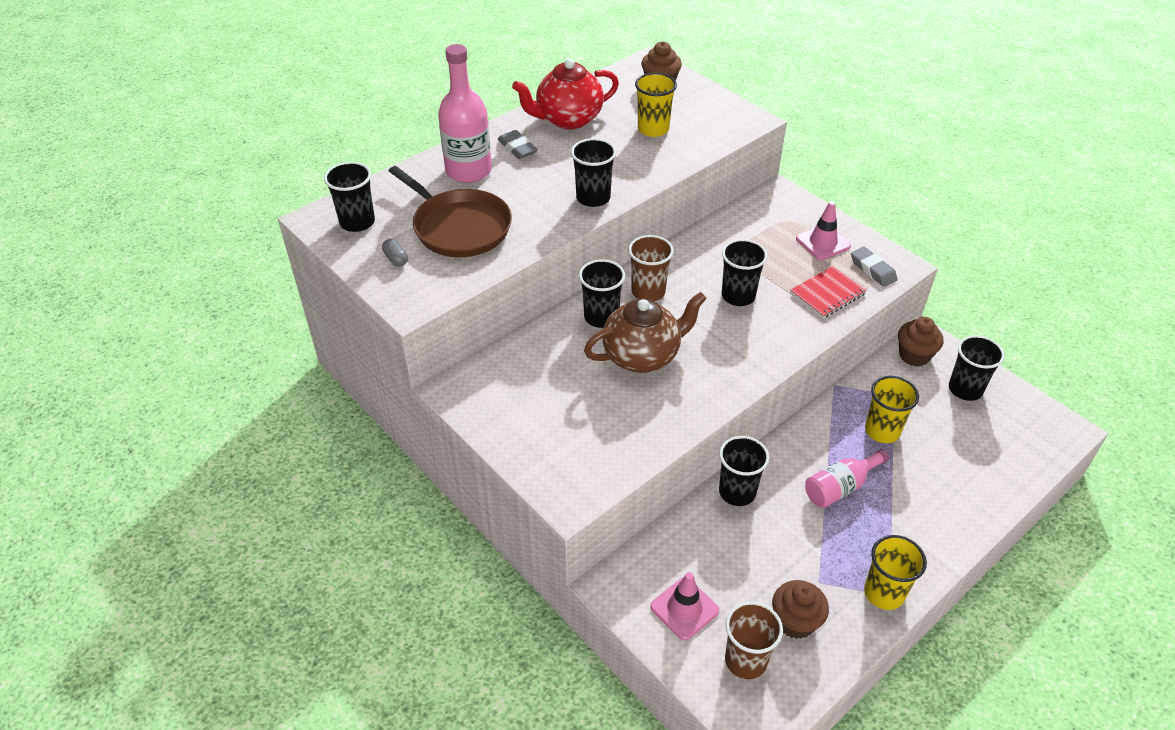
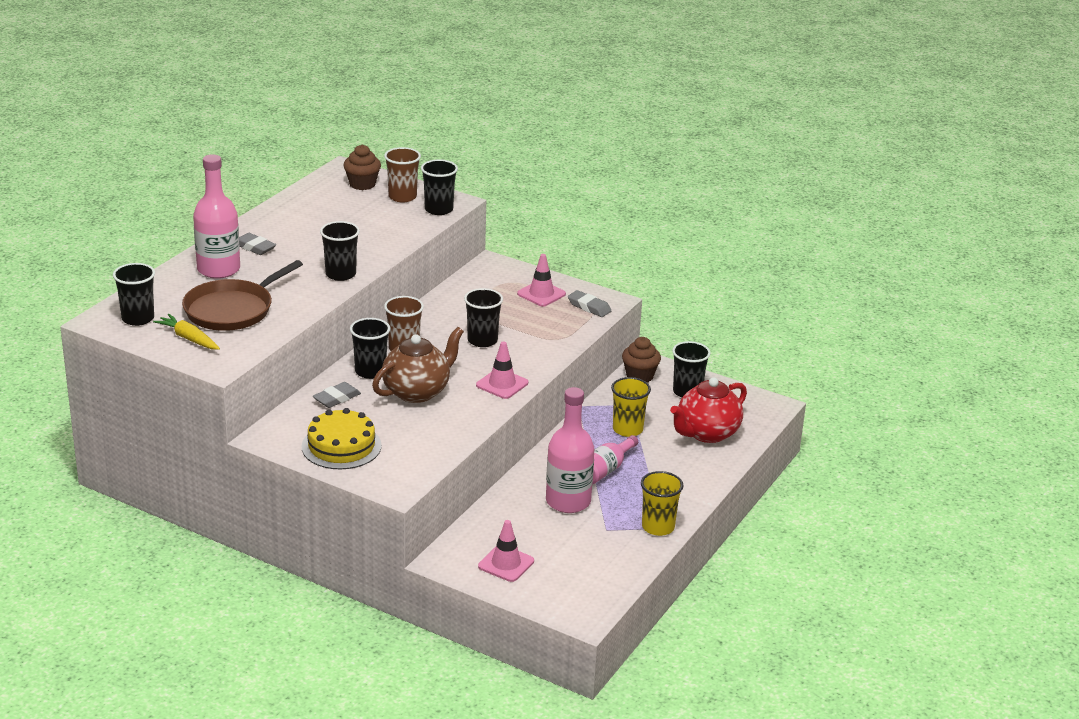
camera: 20 degrees left, 15 degrees down
grey capsule [382,239,408,267] -> yellow carrot [153,314,220,350]
brown pan [389,166,512,257] -> brown pan turned 105 degrees clockwise [182,260,303,331]
red teapot [512,59,619,130] -> red teapot moved to [670,377,747,443]
yellow cup [635,73,677,137] -> none
black cup [719,436,769,506] -> black cup moved to [421,159,458,215]
brown cup [725,601,783,679] -> brown cup moved to [384,147,421,202]
brown cupcake [772,580,829,639] -> none
red notebook [790,266,867,318] -> none
none -> yellow cake [301,408,382,469]
none -> grey eraser [313,382,361,408]
none -> pink traffic cone [476,342,528,399]
none -> pink bottle [546,387,594,513]

